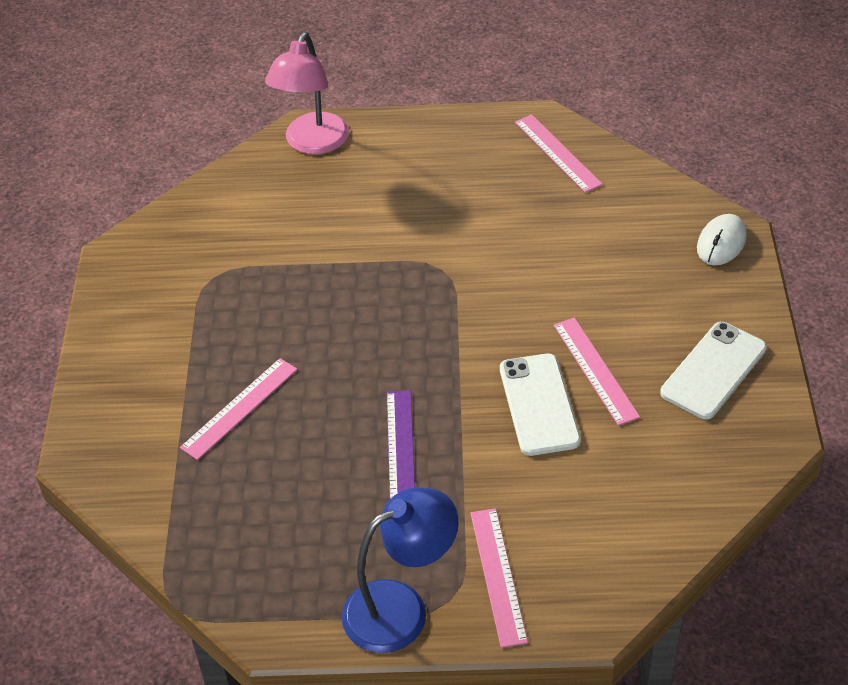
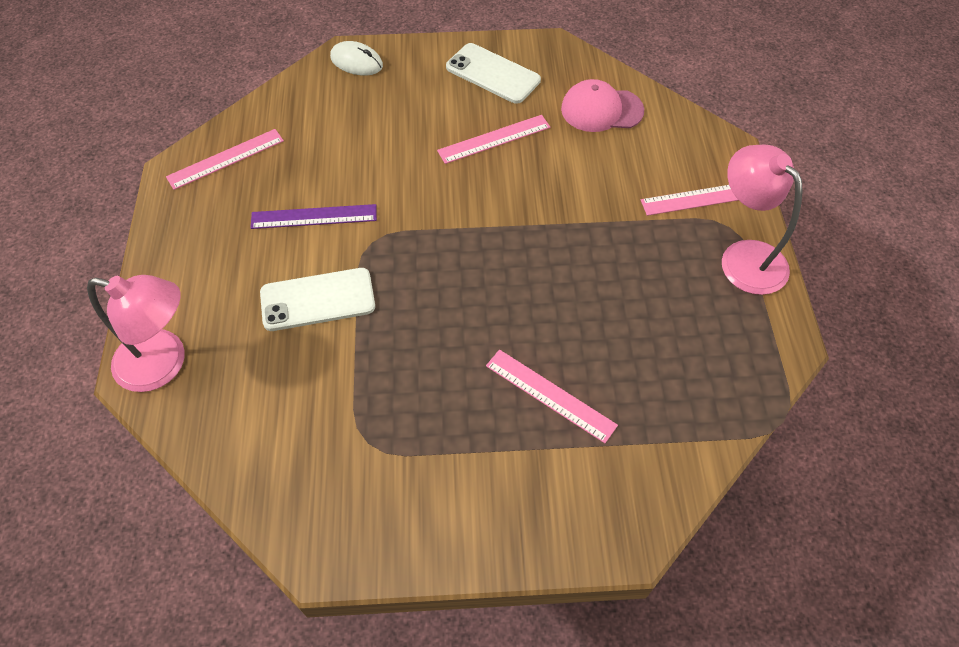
camera: 95 degrees left, 10 degrees up
blue lamp [342,488,458,653] -> pink lamp [722,145,803,295]
purple ruler [387,390,415,499] -> purple ruler moved to [250,204,377,229]
white phone [500,354,581,456] -> white phone moved to [260,268,375,331]
none -> pink cap [561,79,644,132]

